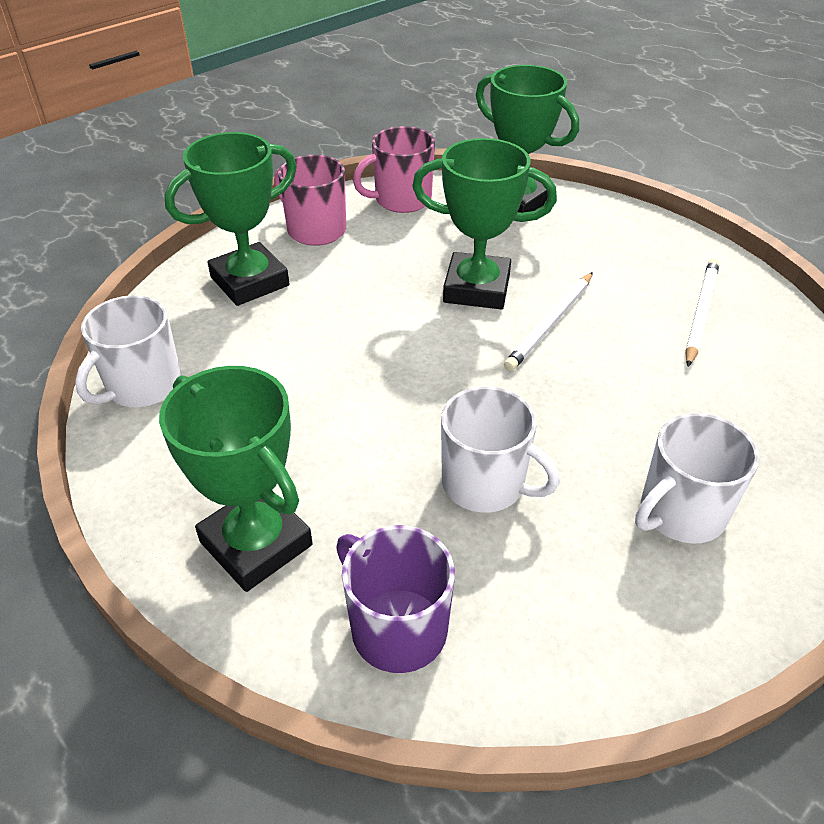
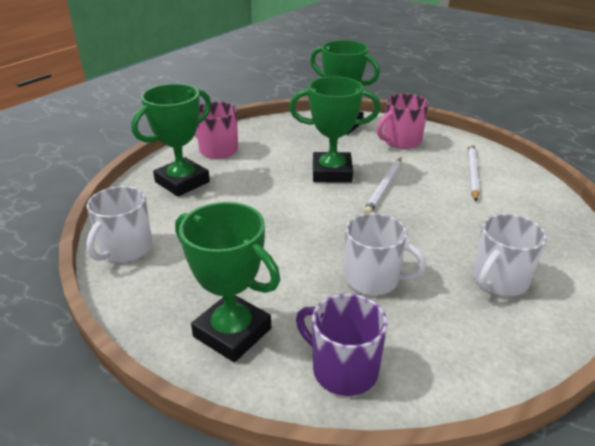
camera: 10 degrees left, 10 degrees down
pink mug [353,126,435,213] -> pink mug moved to [377,94,429,149]

